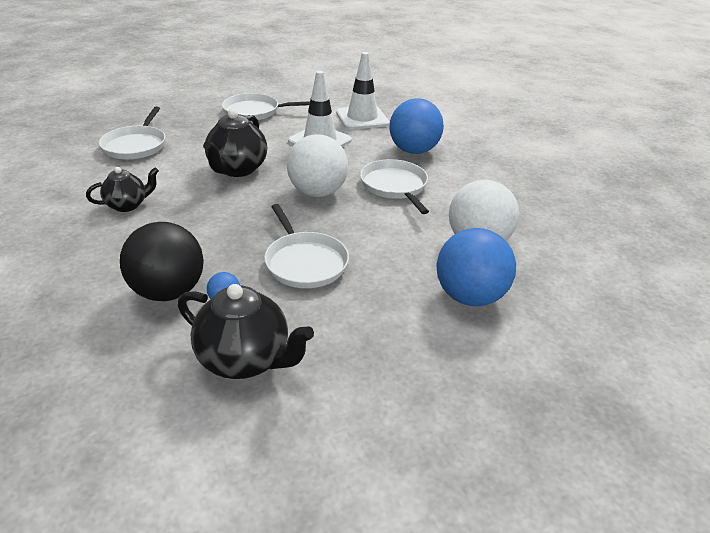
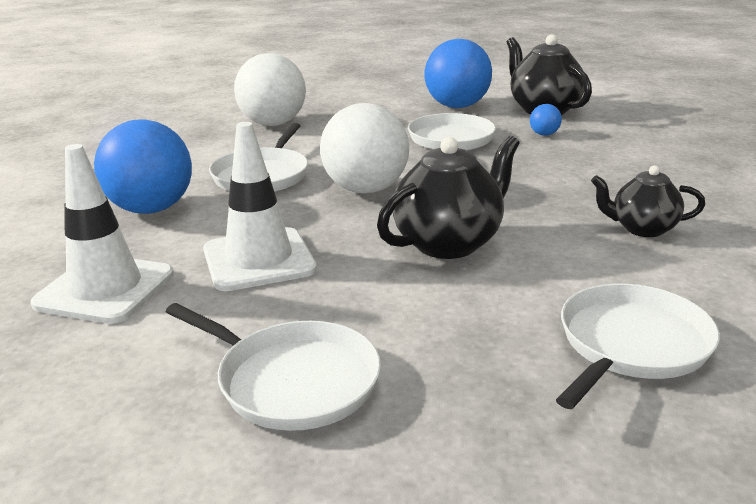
camera: 145 degrees left, 10 degrees down
black ball [120,222,204,301] -> none
blue ball [436,228,516,306] -> blue ball moved to [424,39,492,108]

